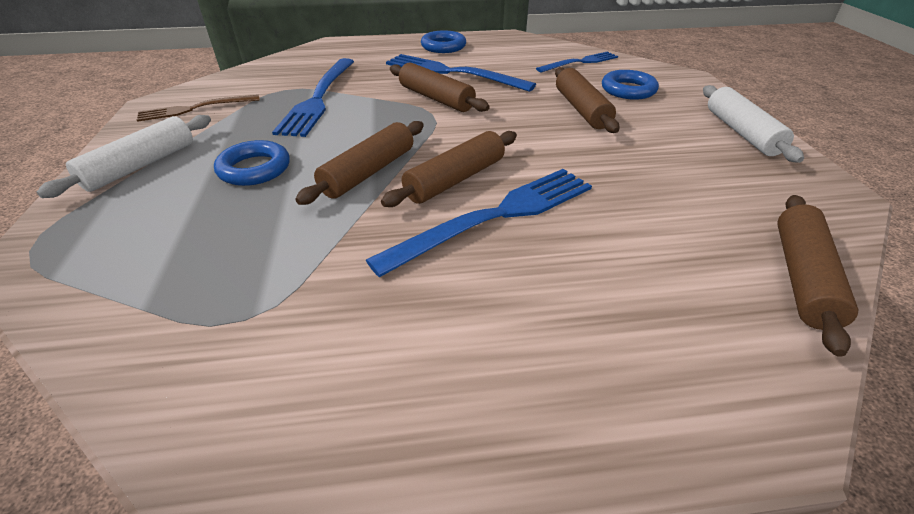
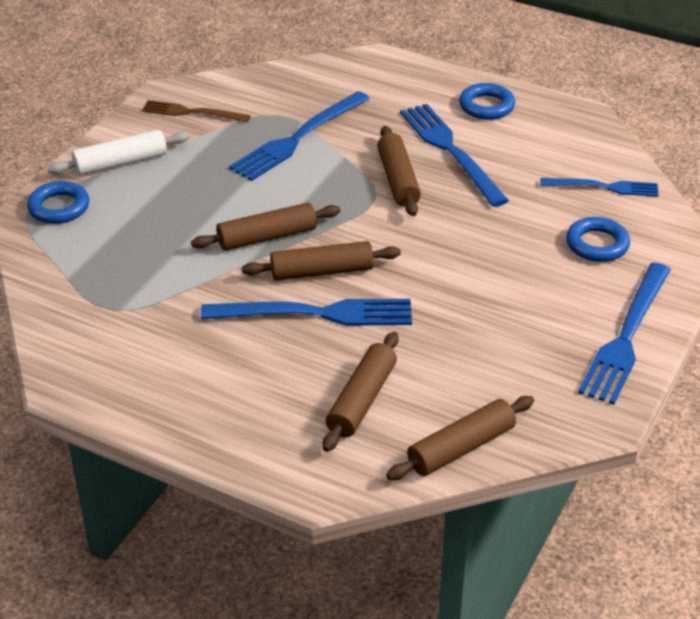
camera: 35 degrees right, 0 degrees up
blue ring [214,140,290,186] -> blue ring moved to [27,181,89,224]
brown rolling pin [555,67,619,133] -> brown rolling pin moved to [322,332,399,452]
white rolling pin [703,85,804,163] -> blue fork [578,263,671,405]

